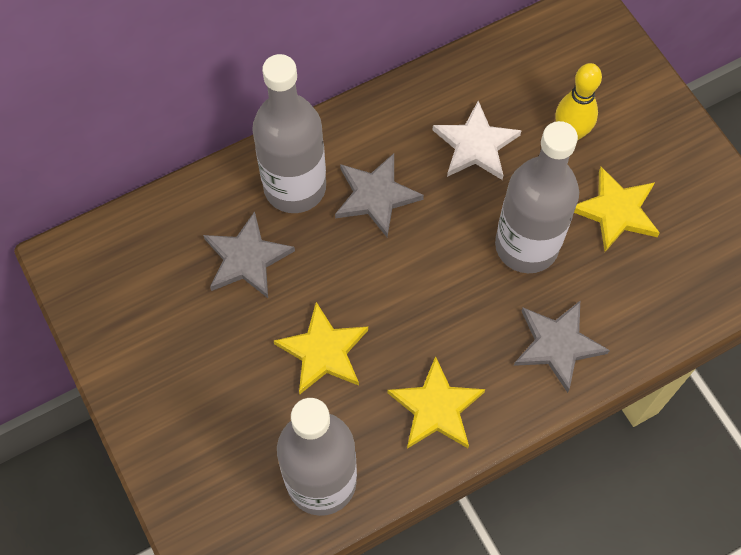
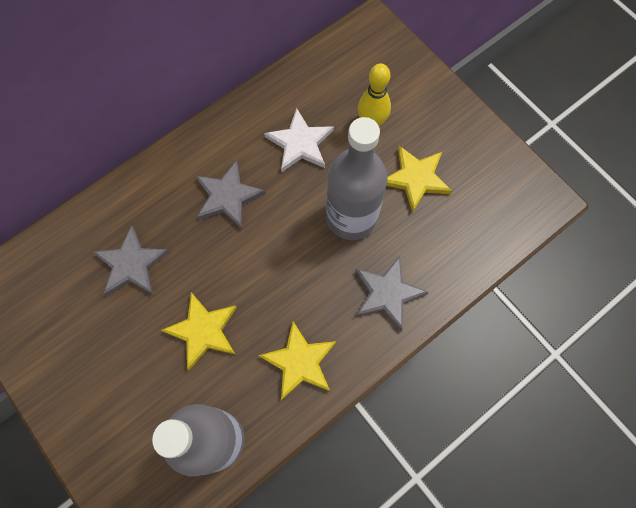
camera: 10 degrees left, 5 degrees up
grey bottle [252,54,326,213] -> none

